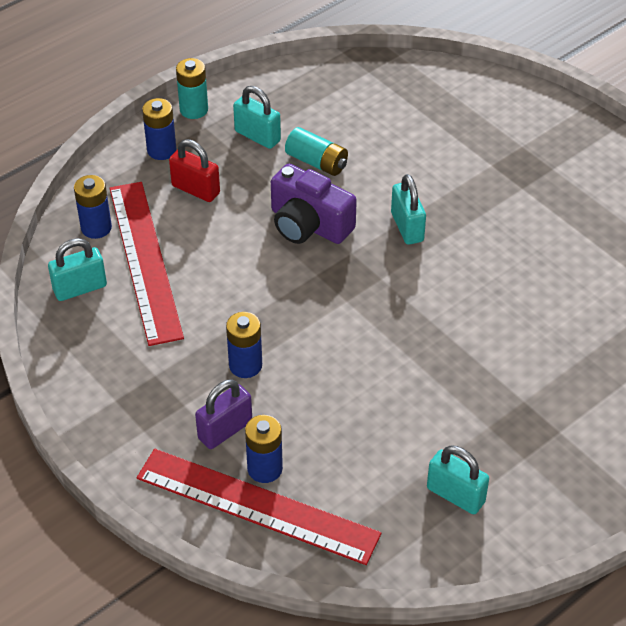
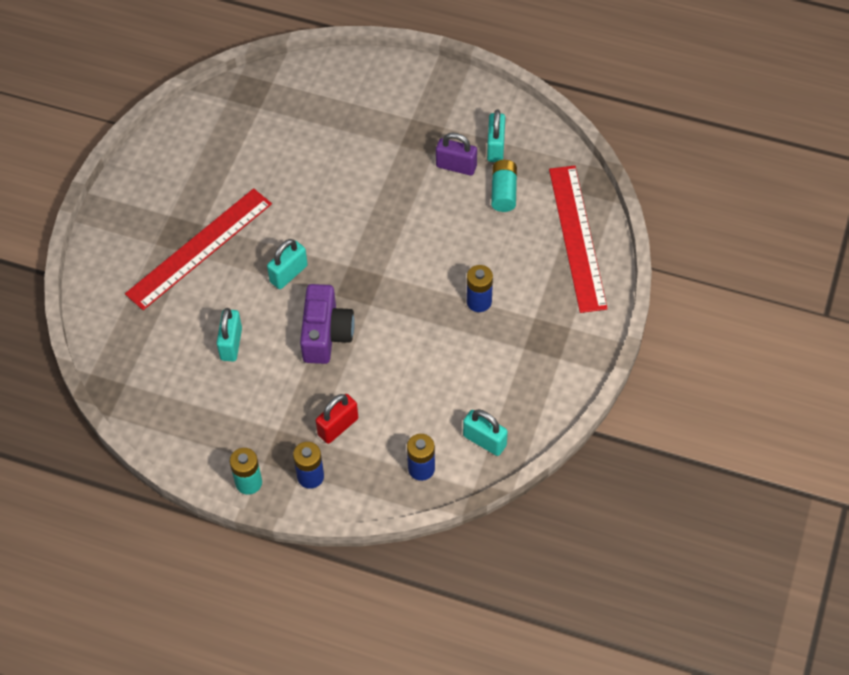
camera: 120 degrees left, 10 degrees up
red ruler [110,182,184,346] -> red ruler moved to [125,188,272,310]
red padlock [169,139,220,202] -> red padlock turned 45 degrees clockwise [316,394,358,444]
purple padlock [195,379,252,449] -> purple padlock moved to [436,132,477,176]
turquoise padlock [233,86,281,149] -> turquoise padlock moved to [217,308,242,361]
blue battery [245,415,283,483] -> none
turquoise battery [285,127,348,176] -> turquoise battery moved to [491,160,517,212]

